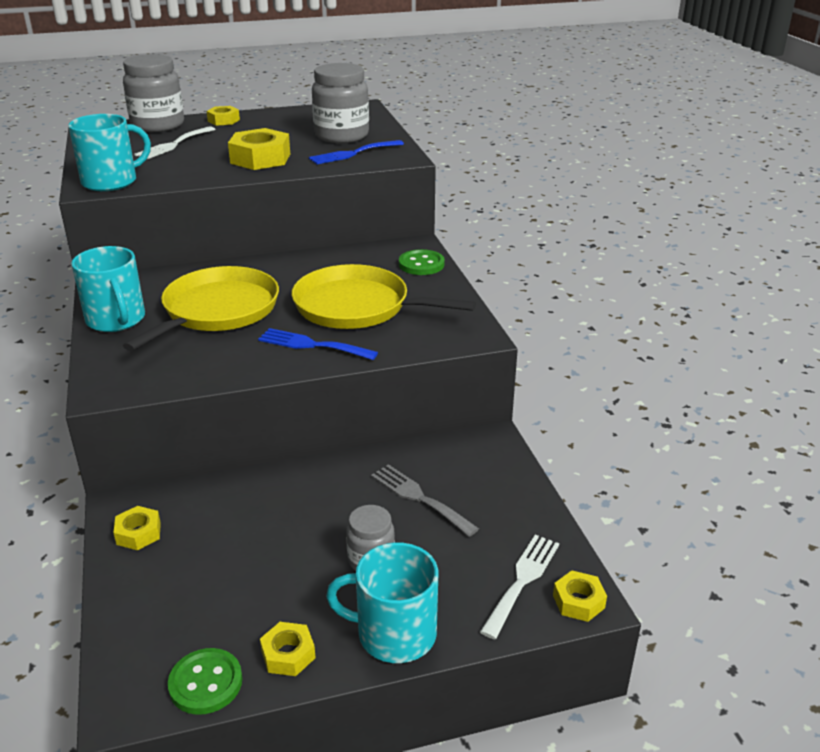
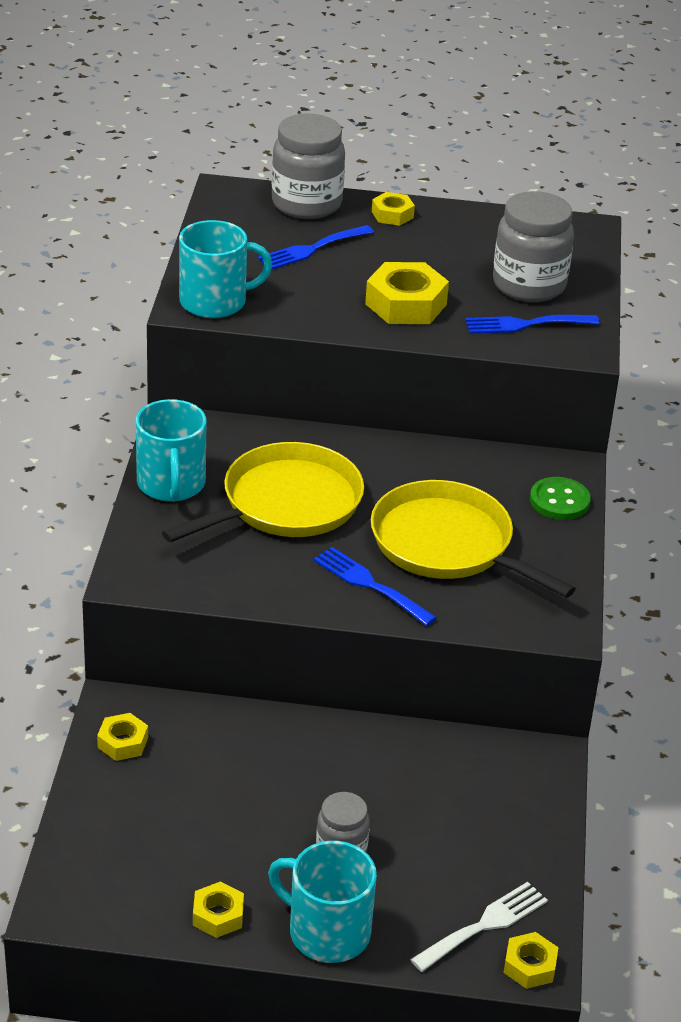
camera: 20 degrees right, 5 degrees up
white fork [134,126,216,159] -> blue fork [258,225,374,270]
green button [168,648,243,715] -> none
grey fork [371,464,479,537] -> none

